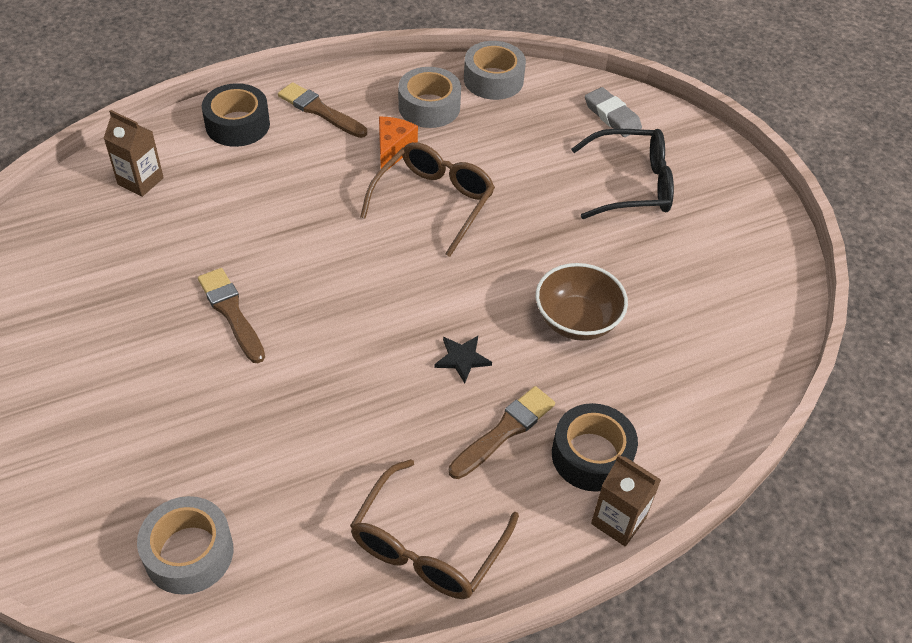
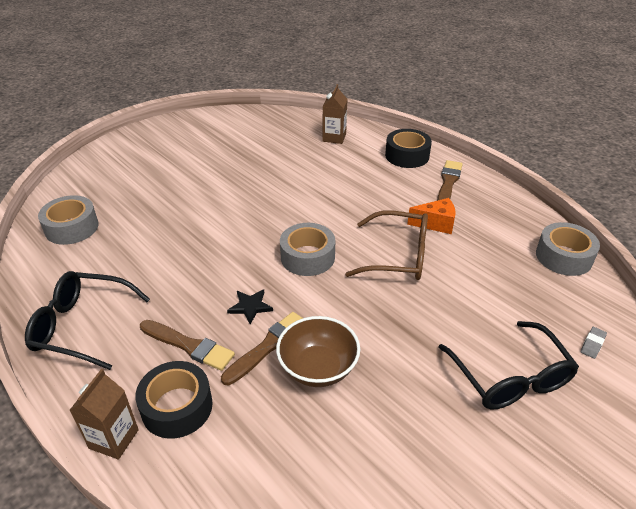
camera: 75 degrees right, 10 degrees down
brown brush [198,268,265,363] -> brown brush moved to [221,312,303,385]
brown glasses [350,459,519,599] -> black glasses [25,271,150,370]
grey tape [398,67,461,128] -> grey tape moved to [280,223,335,276]
grey eraser [585,87,642,137] -> grey eraser [581,327,607,359], size x0.56

